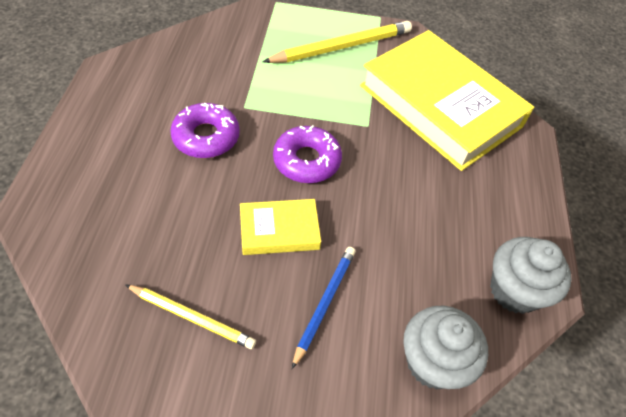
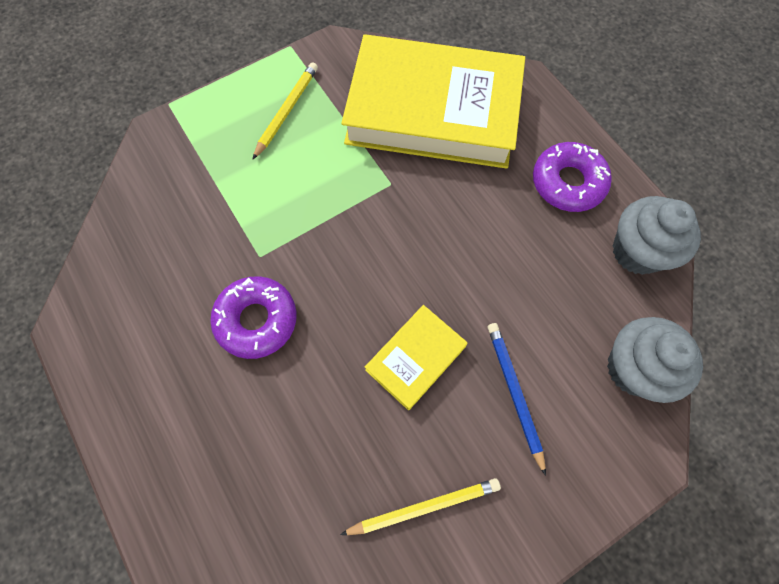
camera: 35 degrees left, 15 degrees up
yellow pencil [262,21,412,63] -> yellow pencil [252,62,318,160], size x0.62
purple donut [273,125,342,183] -> purple donut moved to [533,142,612,212]

